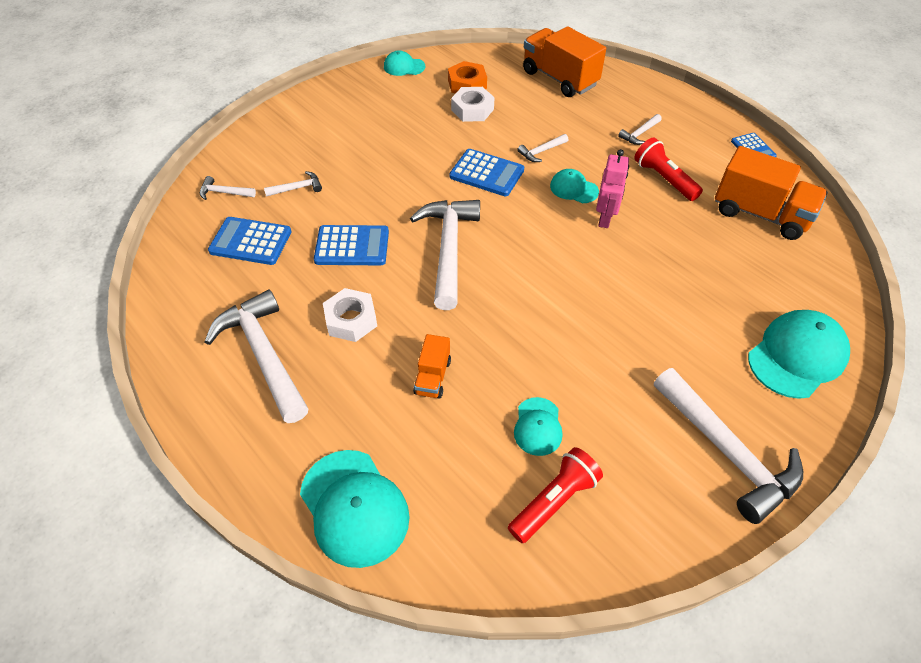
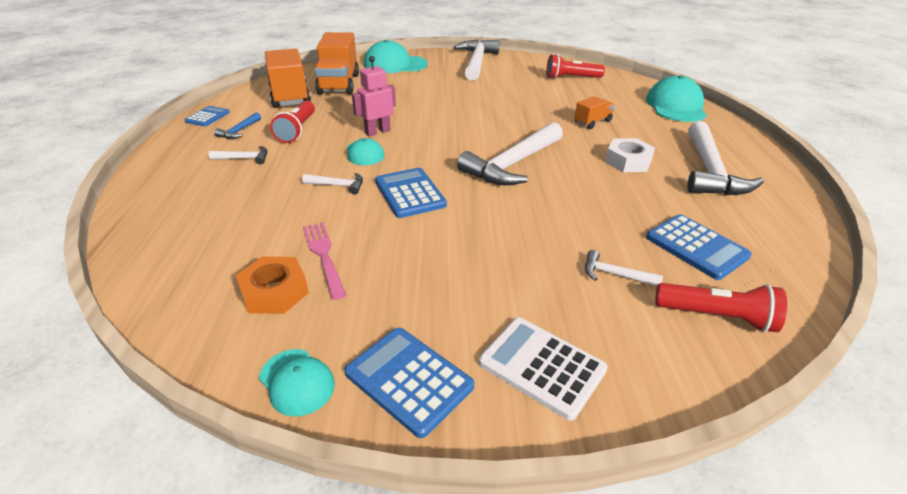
camera: 140 degrees left, 15 degrees down
white hammer [200,176,256,200] -> red flashlight [655,283,787,332]
blue calculator [314,225,389,265] -> blue calculator moved to [345,328,474,438]
white nut [451,87,495,122] -> pink fork [303,222,347,300]
turquoise cap [514,397,562,456] -> none
orange truck [523,26,606,97] -> orange truck moved to [315,32,359,95]
none -> blue hammer [214,112,261,139]
none -> white calculator [479,317,608,421]

